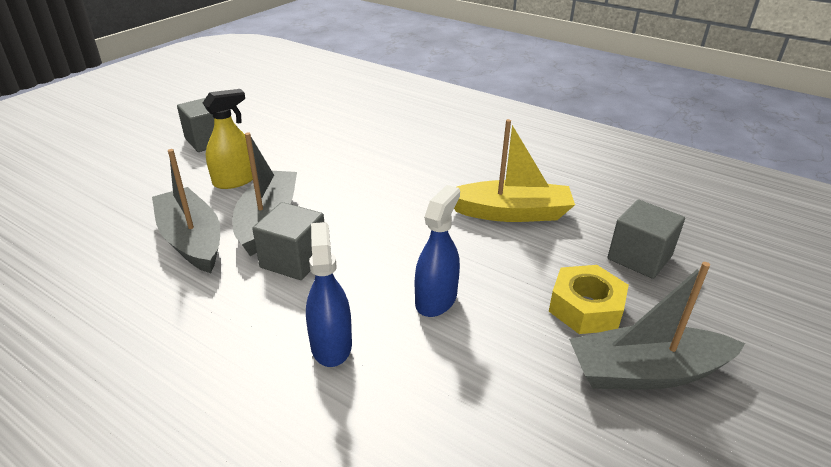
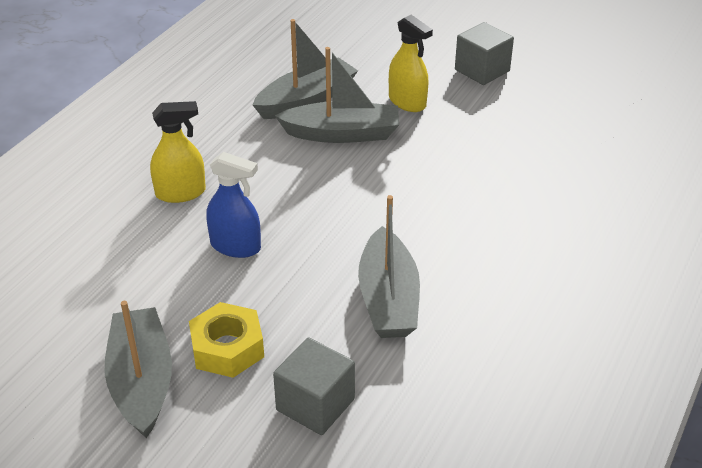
camera: 85 degrees right, 5 degrees up
grey cube [252,202,324,280] -> none
blue spray bottle [306,222,352,367] -> yellow spray bottle [150,101,206,203]
yellow boat [454,119,575,222] -> grey boat [358,195,420,338]

